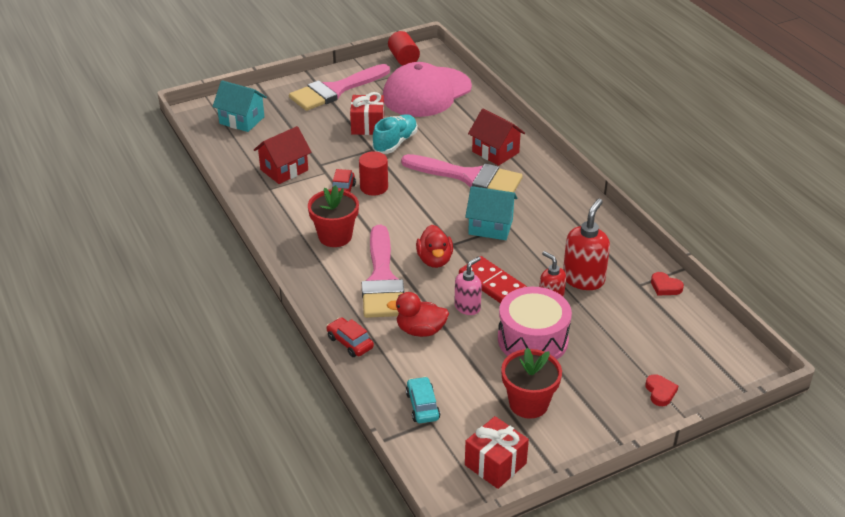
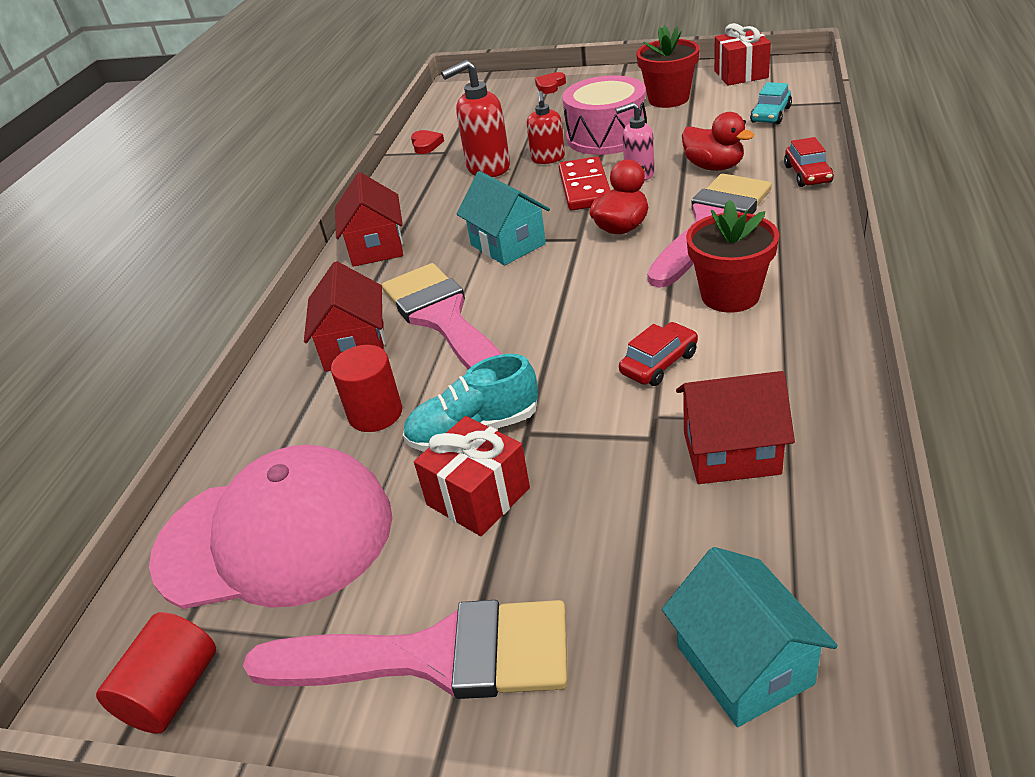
camera: 135 degrees left, 0 degrees up
red cylinder [359,152,388,196] -> red cylinder moved to [331,345,402,432]
none -> red house [335,172,403,267]

